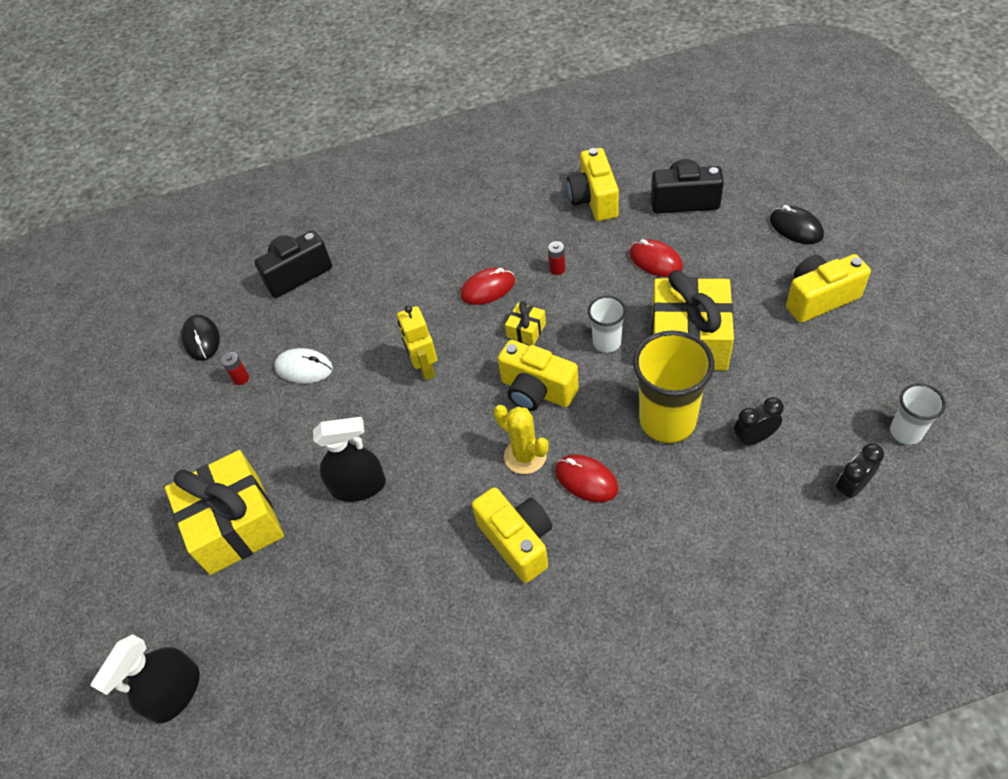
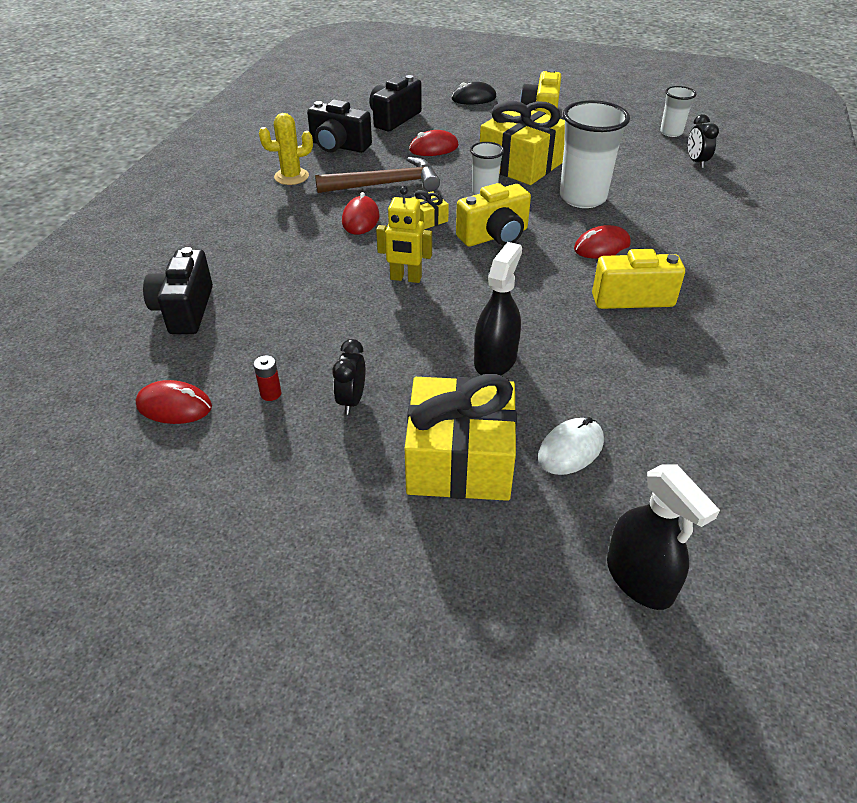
camera: 65 degrees left, 10 degrees down
black mouse [181,314,220,361] -> red mouse [135,380,212,424]
white mouse [274,348,333,384] -> white mouse moved to [538,417,604,475]
yellow cactus [494,405,549,474] -> yellow cactus moved to [259,113,313,185]
red battery [548,241,566,275] -> brown hammer [315,157,440,193]
yellow camera [567,148,619,221] -> black camera [307,99,372,153]
yellow cup [633,330,715,444] -> white cup [560,100,630,208]
black clock [734,397,784,446] -> black clock moved to [332,339,365,415]

